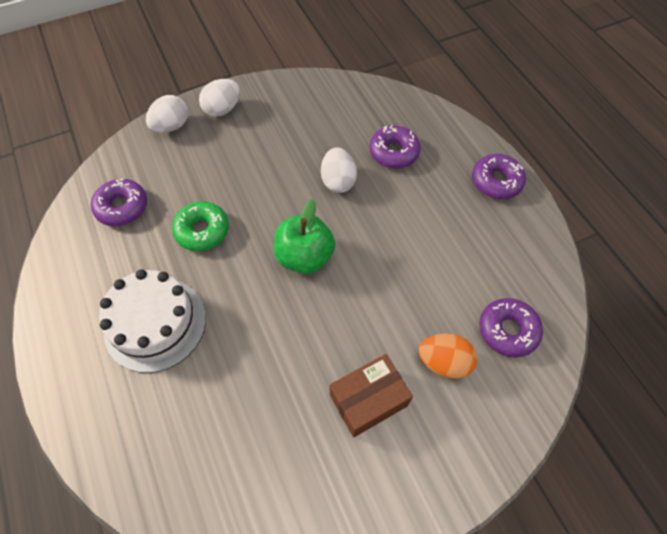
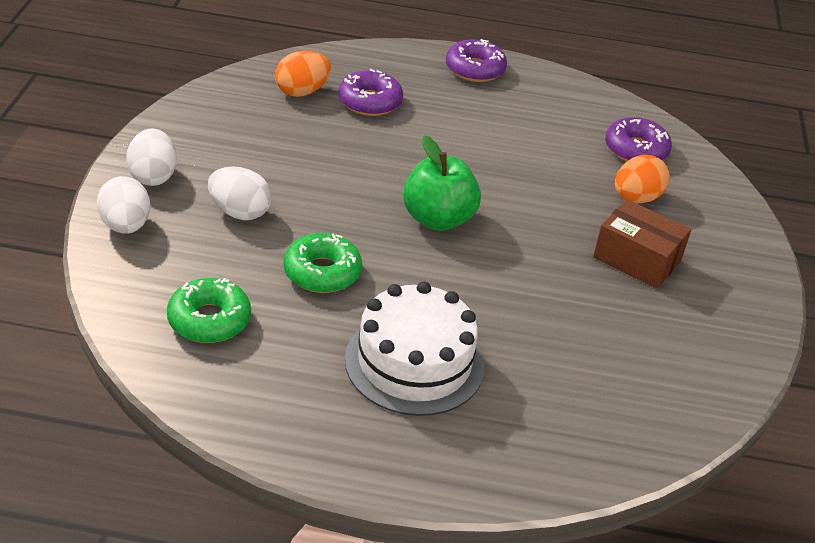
camera: 60 degrees left, 20 degrees down
purple donut [91,179,147,226] -> green donut [167,278,251,343]
white egg [321,147,357,193] -> white egg moved to [208,166,271,220]
brown box [330,354,413,437] -> brown box turned 60 degrees counterclockwise [593,199,691,289]
none -> orange egg [275,51,331,97]

